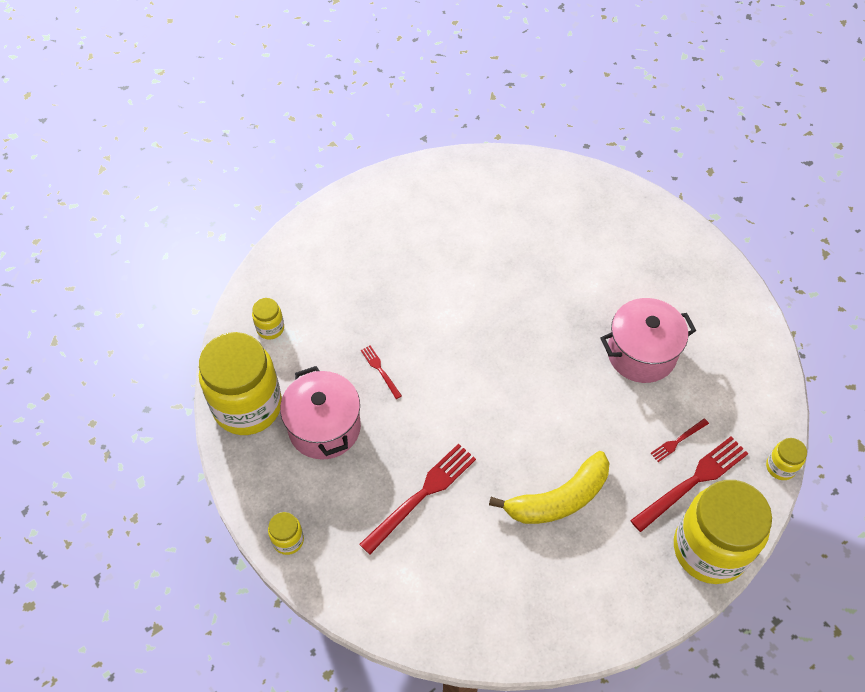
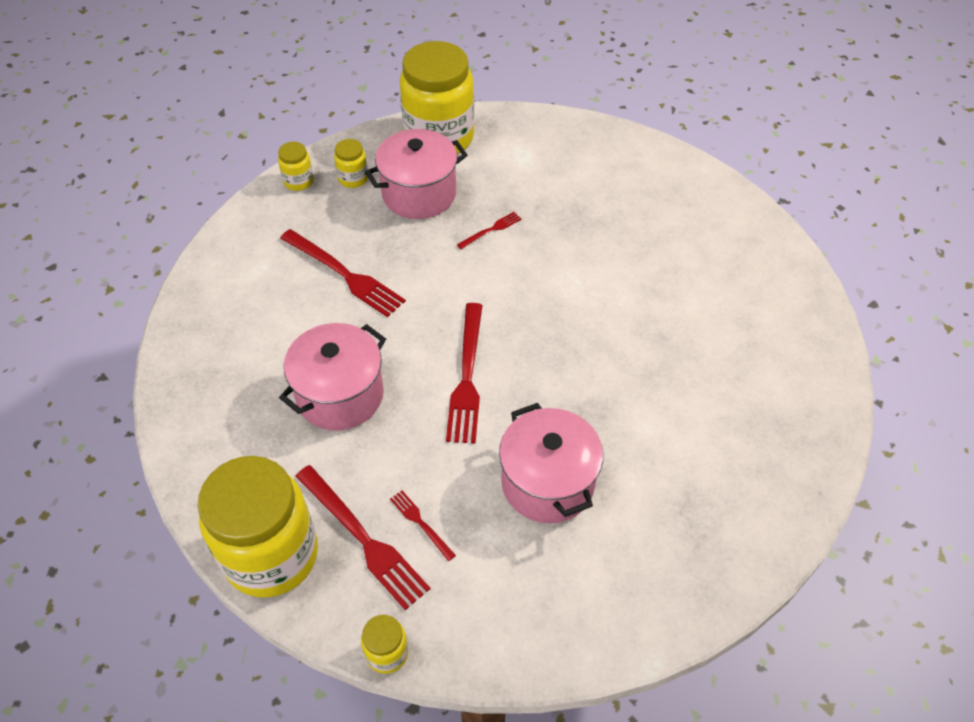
camera: 85 degrees right, 5 degrees down
yellow jar [252,298,284,340] -> yellow jar moved to [334,139,368,188]
yellow banana [489,451,609,524] -> pink pot [279,323,386,431]
none -> red fork [446,303,482,444]

